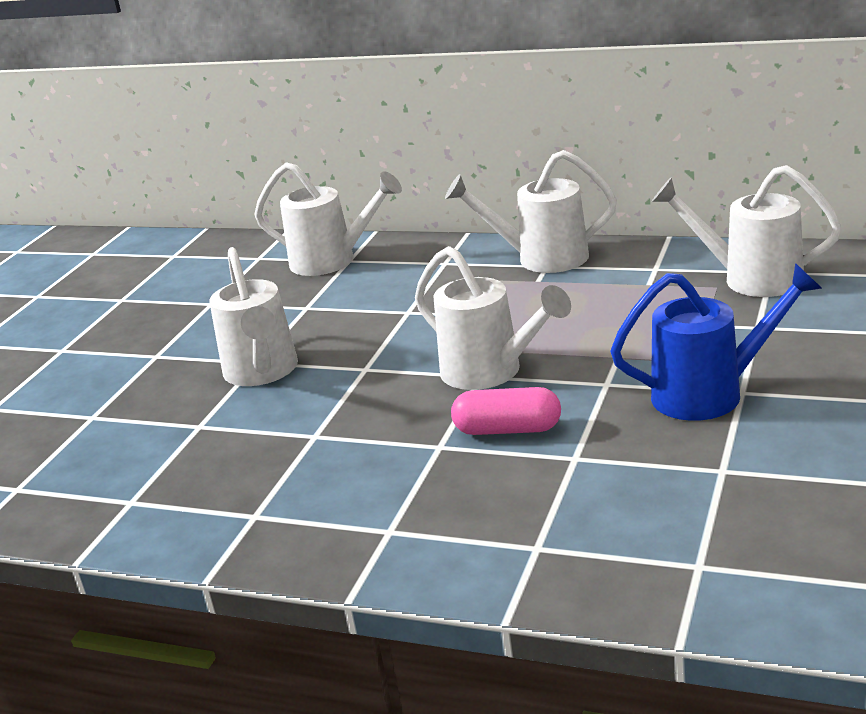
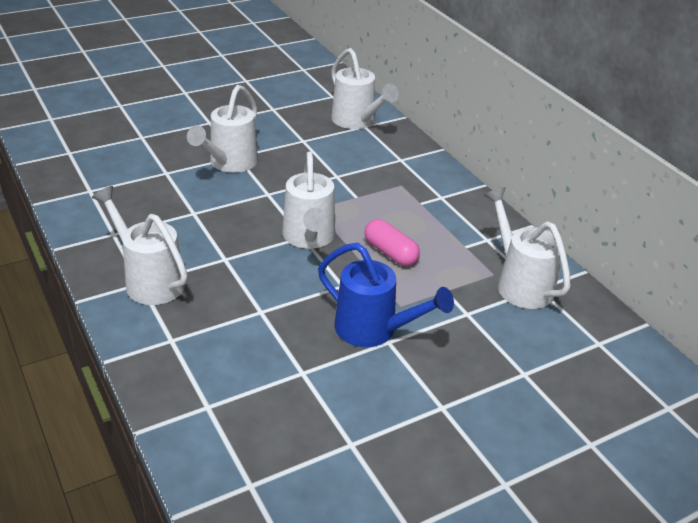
camera: 35 degrees right, 10 degrees up
white watering can [445,150,617,273] -> white watering can moved to [92,186,188,305]
pink capsule [451,387,561,435] -> pink capsule moved to [365,219,420,266]

